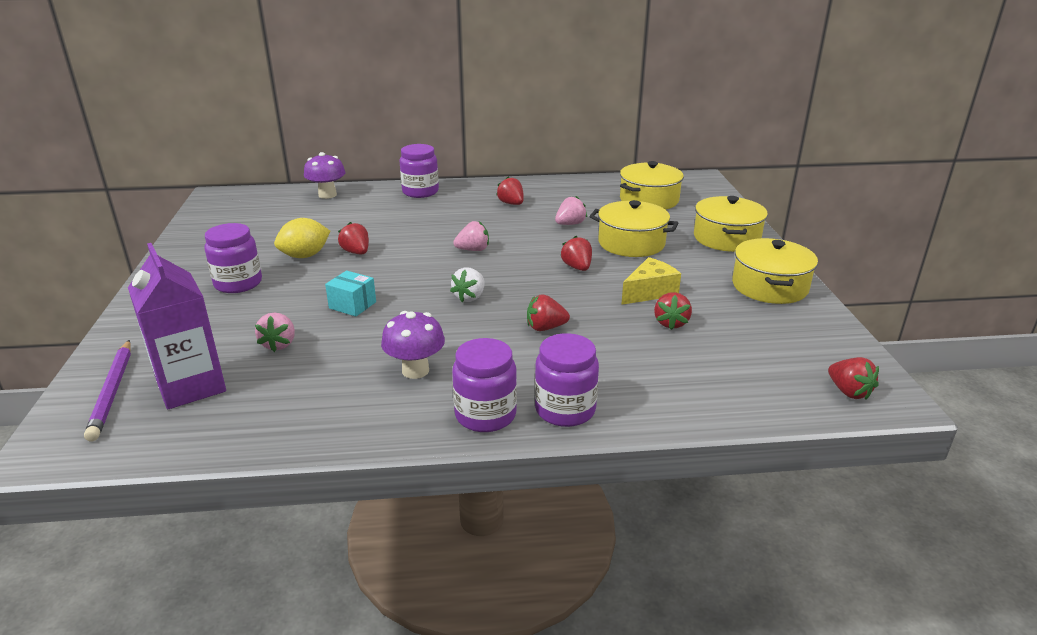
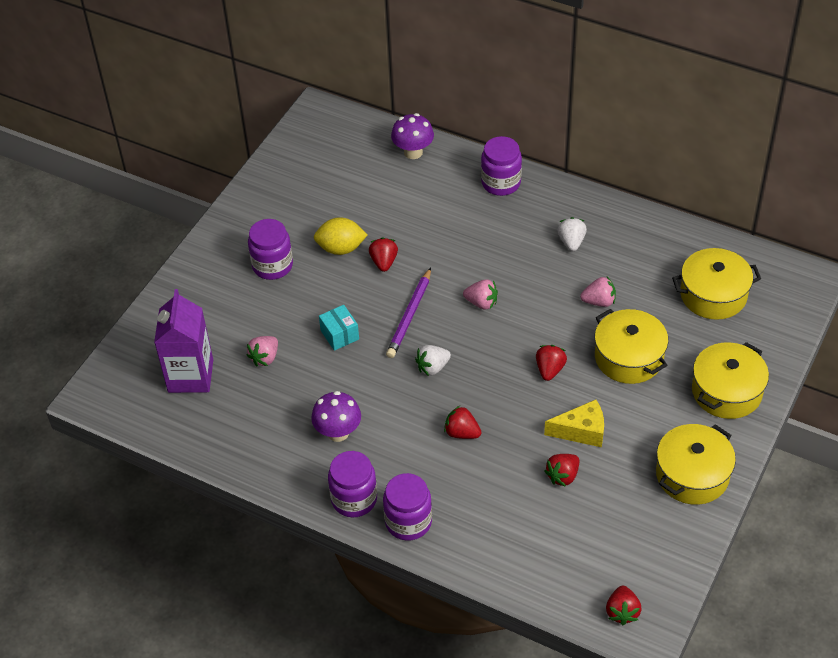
camera: 35 degrees right, 20 degrees up
purple pencil [84,340,131,442] -> purple pencil moved to [386,268,431,358]
red strawberry [496,176,524,205] -> white strawberry [557,217,587,251]

